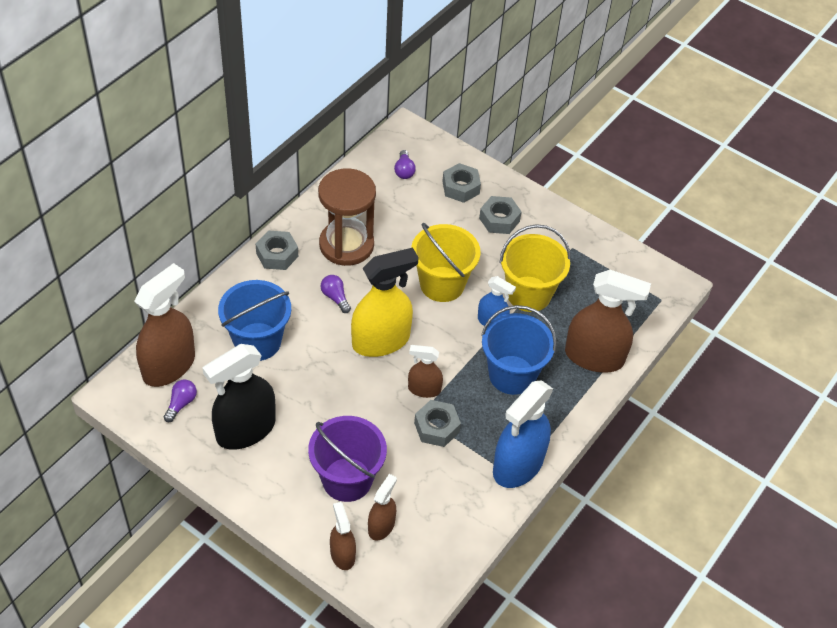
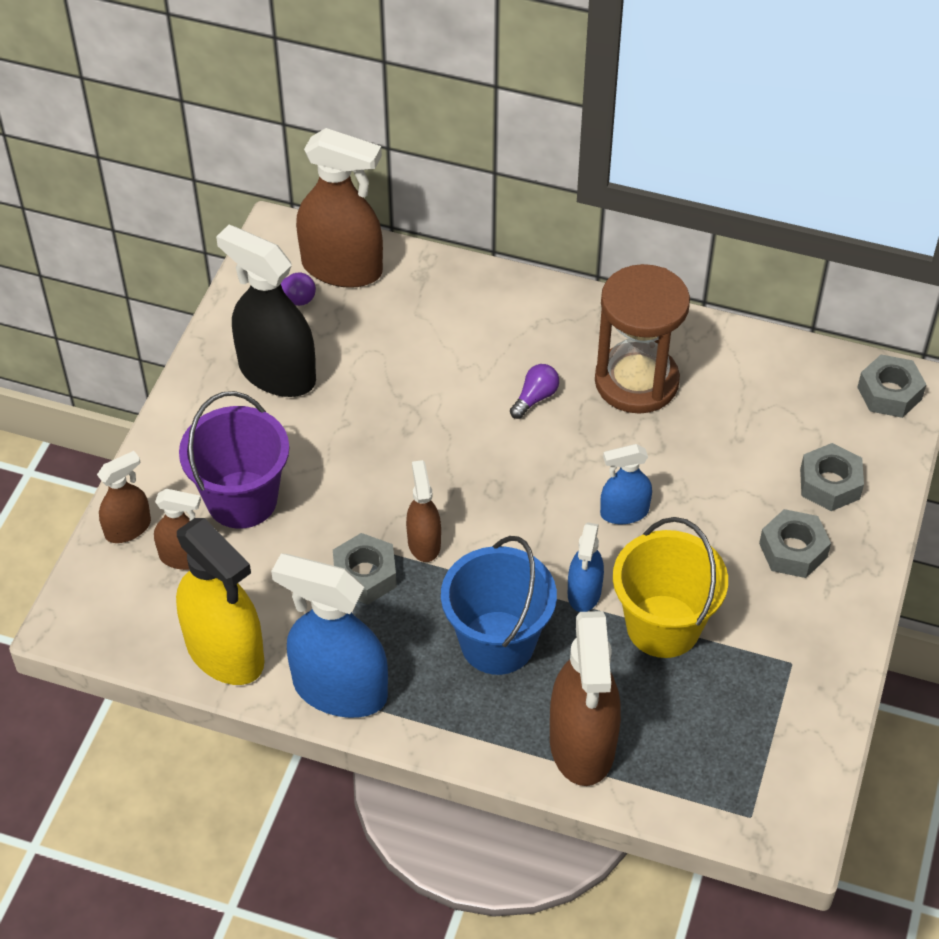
camera: 75 degrees right, 0 degrees up
blue bucket [218,280,291,361] -> none
grey nut [256,230,298,270] -> grey nut moved to [857,355,926,418]
yellow spray bottle [351,248,419,357] -> yellow spray bottle moved to [176,518,264,685]
purple light bulb [394,150,416,179] -> none
yellow bucket [411,223,481,302] -> blue spray bottle [600,444,652,524]

